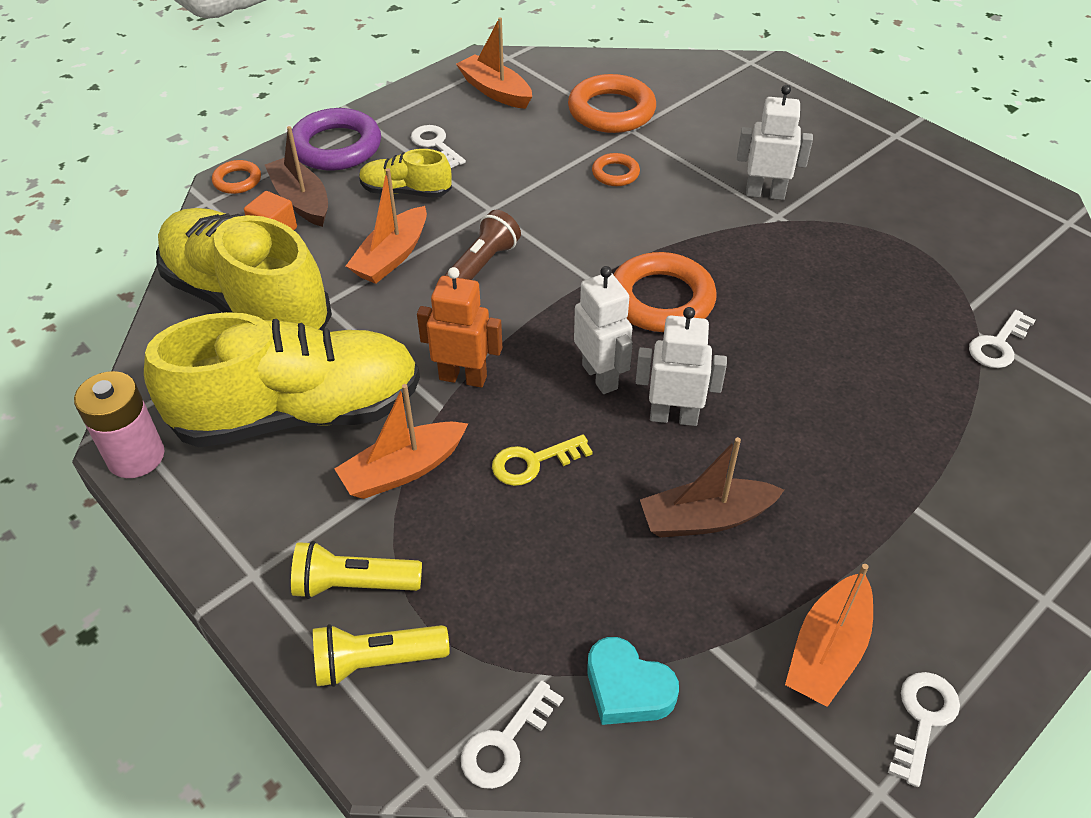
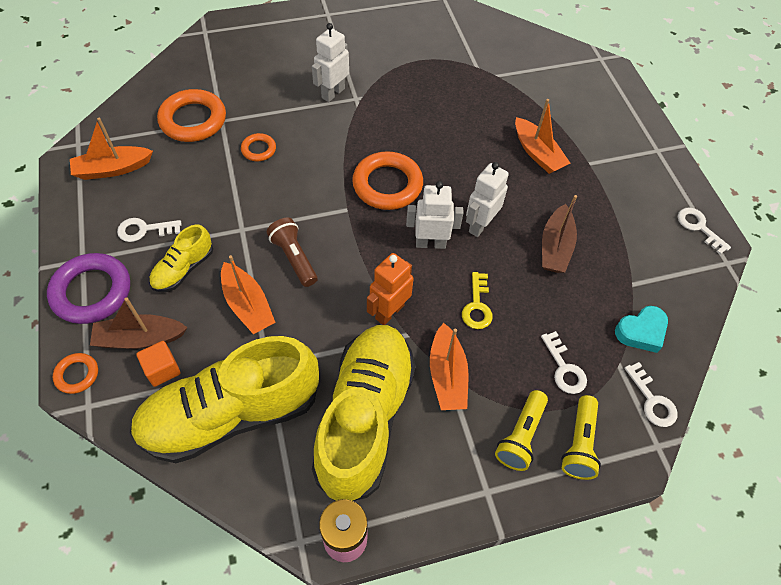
camera: 65 degrees left, 10 degrees up
orange boat [785,564,873,707] -> orange boat moved to [515,99,571,174]
white key [969,310,1036,368] -> white key moved to [541,331,587,394]

